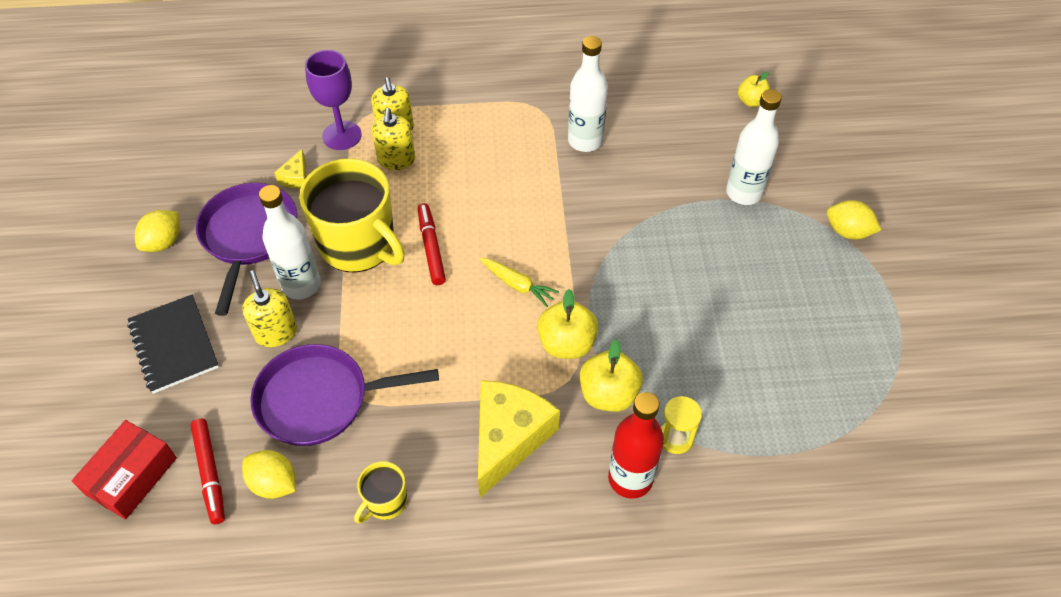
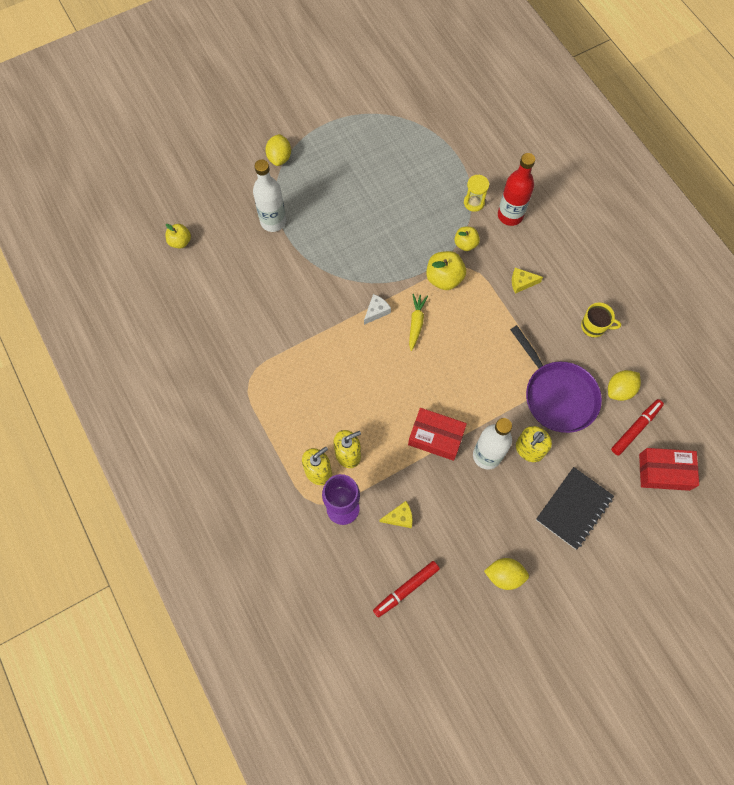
camera: 115 degrees left, 15 degrees up
purple pan [196,183,297,316] -> none
yellow lemon [242,450,296,499] -> yellow lemon turned 45 degrees clockwise [608,370,641,401]
yellow mug [299,158,405,273] -> red box [408,408,467,461]
red marker [418,203,446,285] -> red marker moved to [373,561,440,618]
yellow cheese [478,380,560,498] -> yellow cheese [512,268,543,294], size x0.45
white bottle [568,36,608,152] -> none
yellow apple [580,340,643,412] -> yellow apple [454,227,480,251], size x0.65
none -> white cheese [364,294,391,325]

